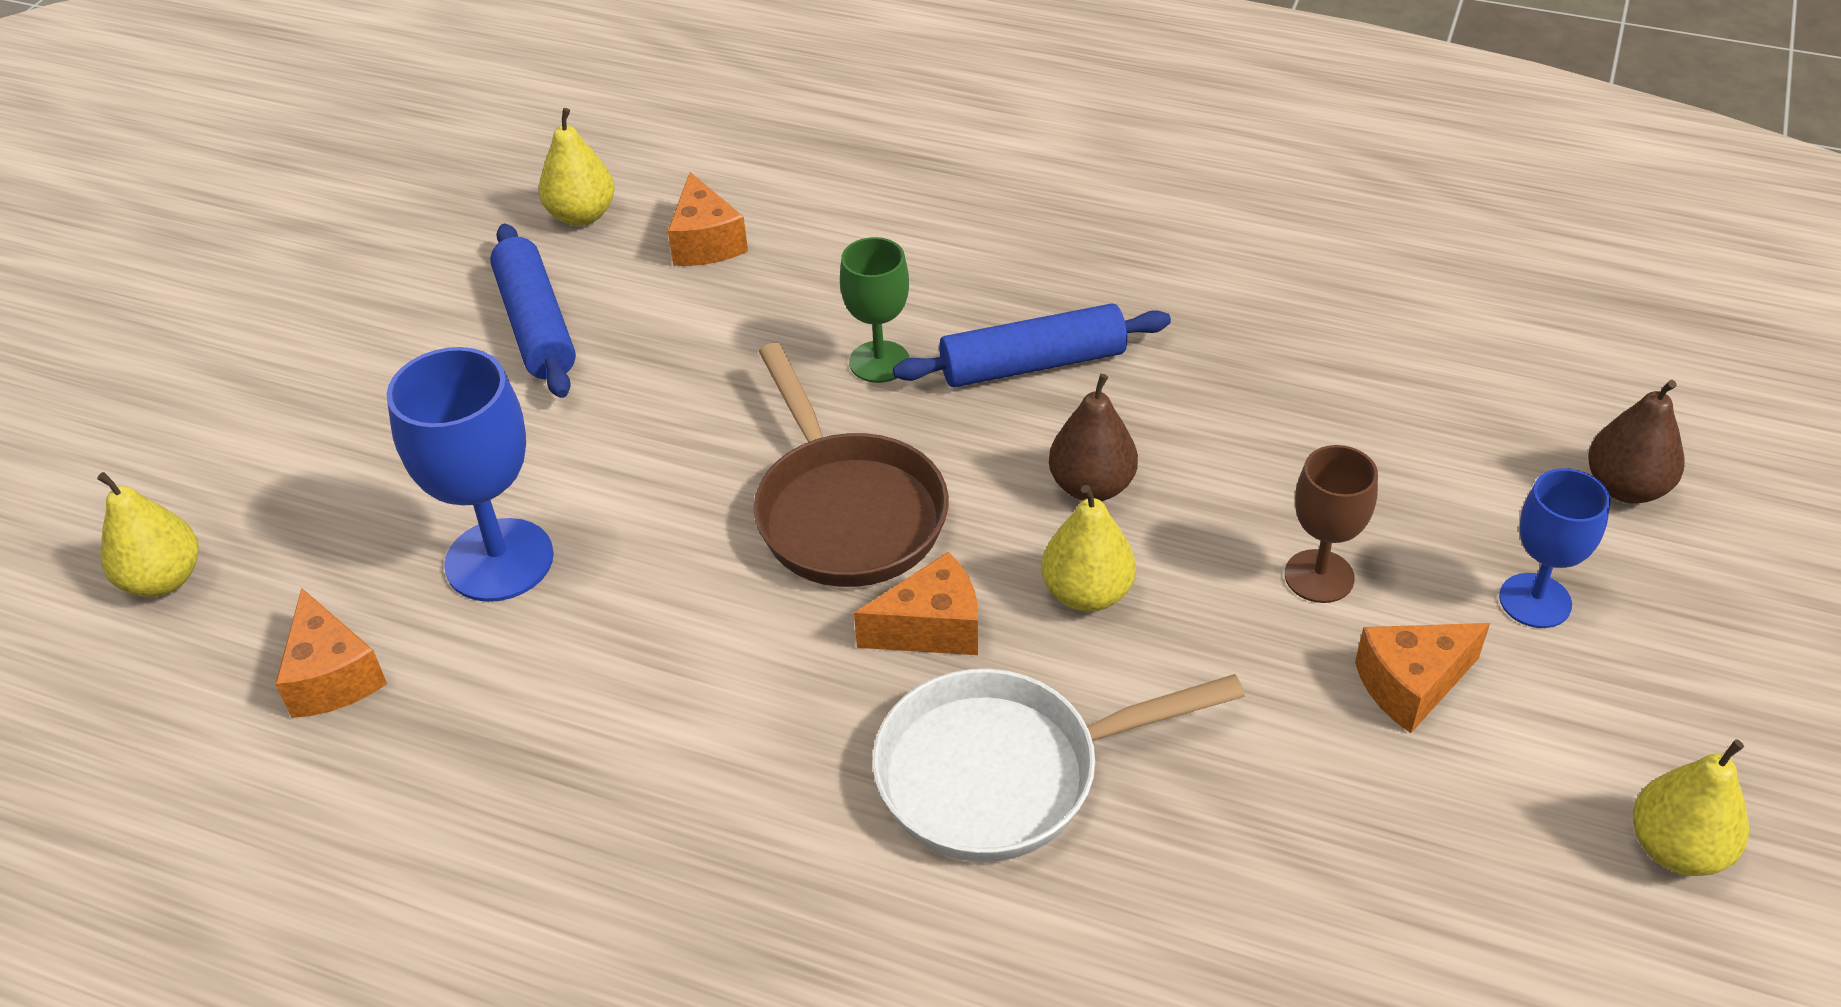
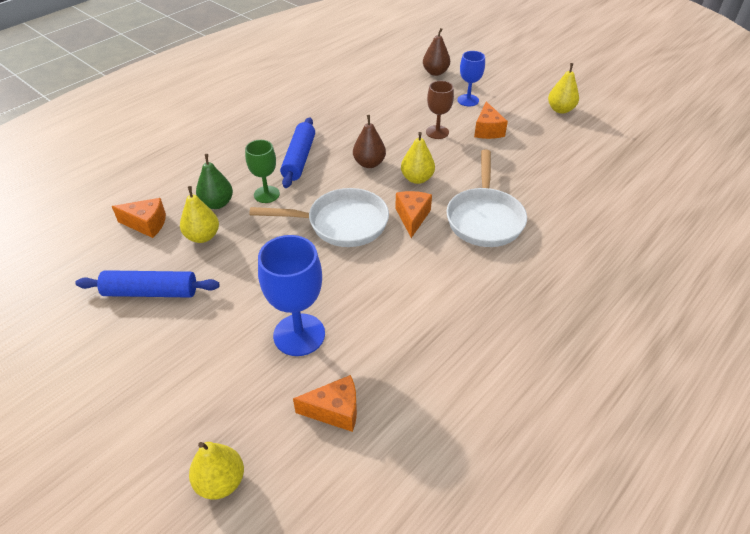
camera: 70 degrees left, 0 degrees up
yellow pear [539,108,615,226] -> yellow pear moved to [180,186,219,243]
brown pan [753,343,949,587] -> white pan [249,188,389,247]
none -> green pear [196,154,233,209]

